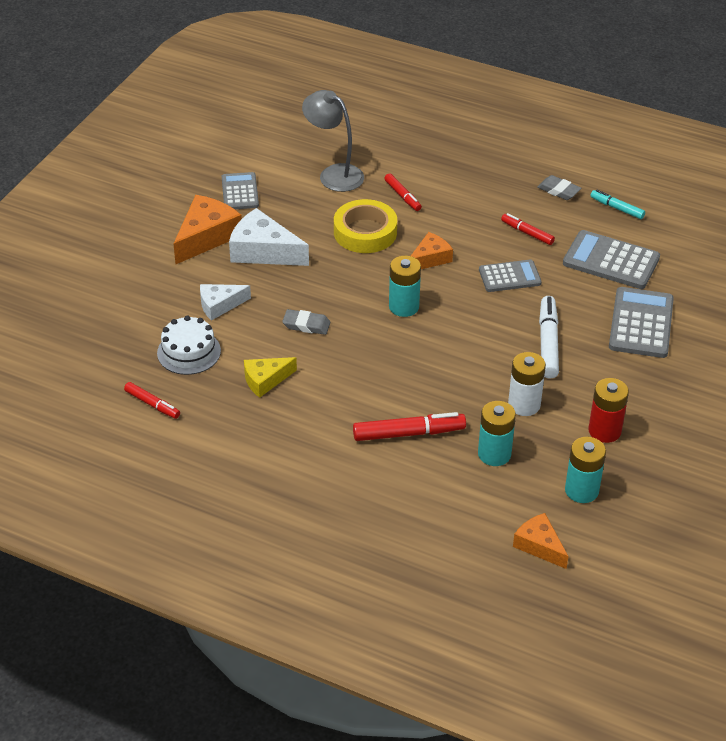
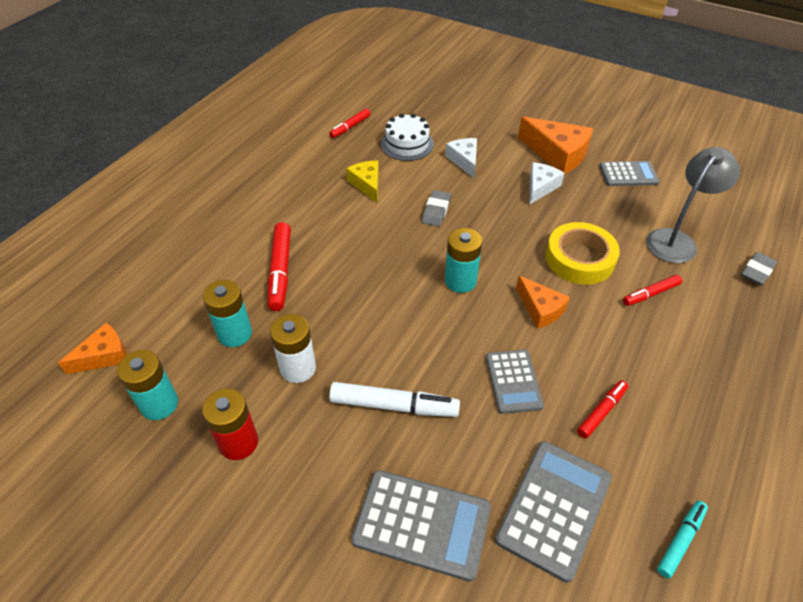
camera: 95 degrees right, 5 degrees up
white cheese [229,208,309,266] -> white cheese [530,162,565,204], size x0.62
grey eraser [537,175,582,200] -> grey eraser moved to [741,252,777,285]

